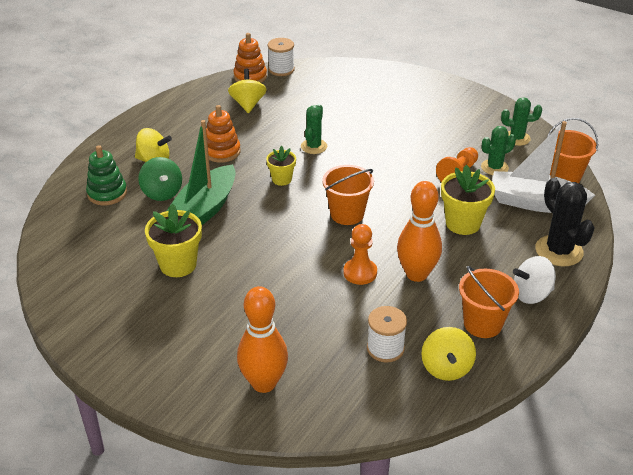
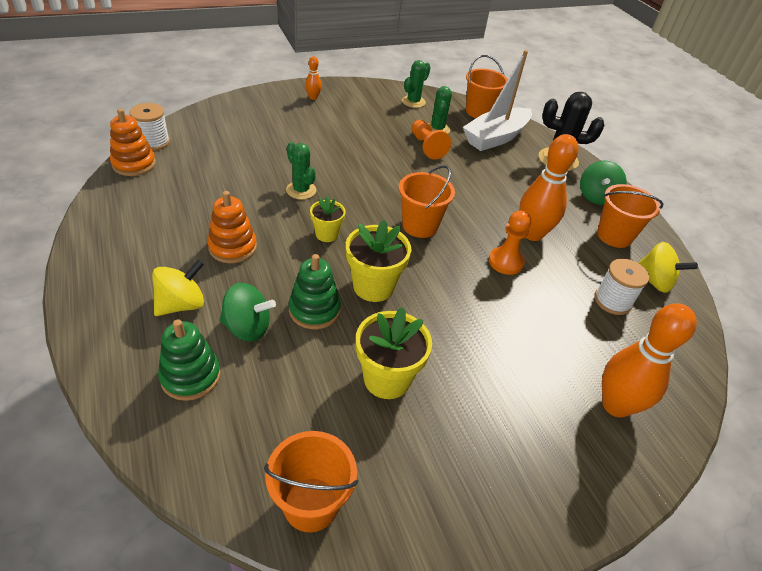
camera: 60 degrees left, 5 degrees up
green boat [167,120,236,225] -> green stacking toy [289,254,341,329]
yellow spinning top [228,69,267,113] -> none
yellow flower pot [441,165,495,235] -> yellow flower pot moved to [346,220,412,302]
white spinning top [513,256,556,304] -> green spinning top [580,160,626,205]
none -> orange bucket [264,431,358,532]
none -> orange bowling pin [305,56,322,100]

